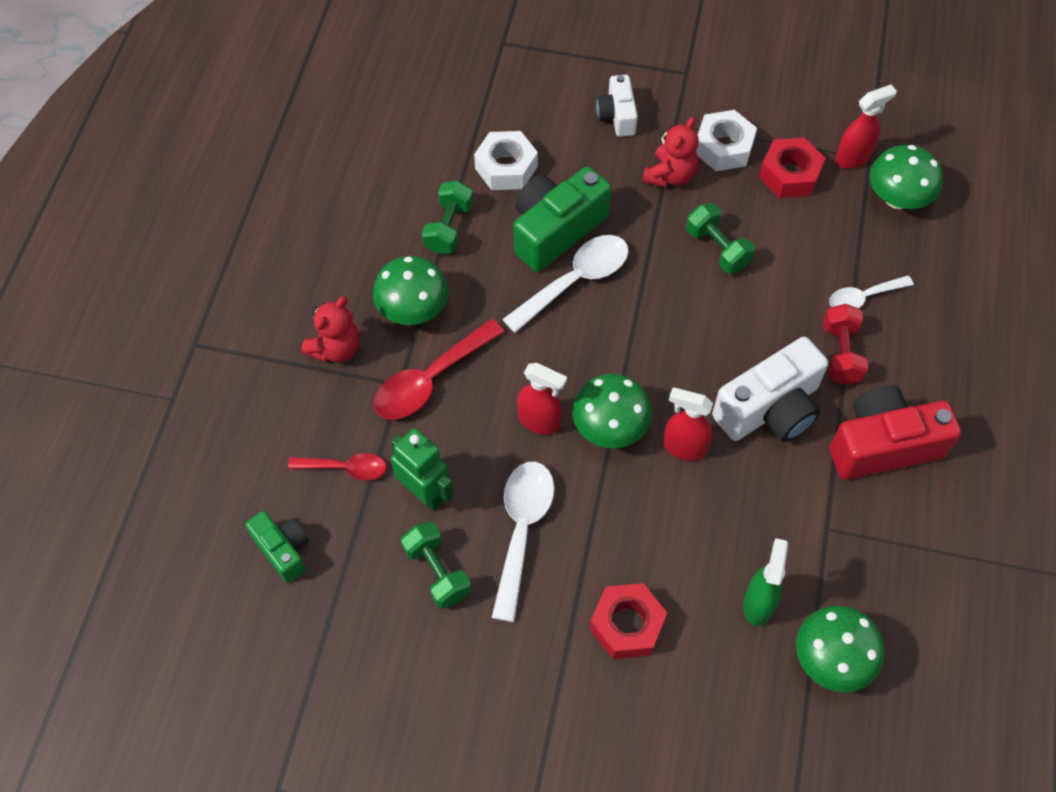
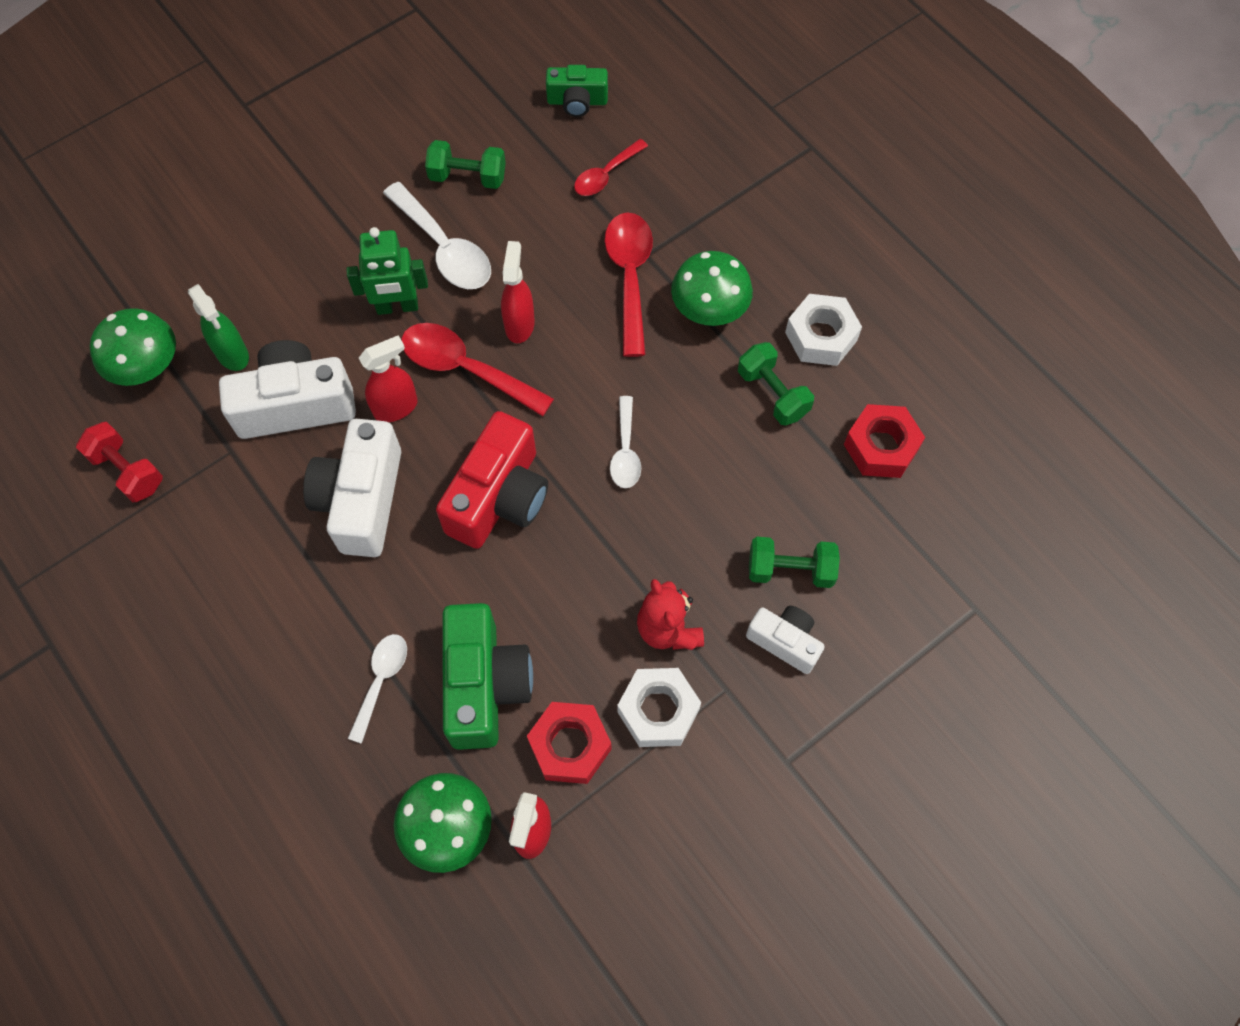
camera: 130 degrees right, 5 degrees up
red teddy bear [301,296,360,363] -> none
green robot [391,428,454,511] -> green robot moved to [347,227,428,315]
white nut [474,131,538,190] -> white nut moved to [785,294,862,366]
white spoon [502,235,629,333] -> white spoon [610,396,641,488], size x0.61
green camera [513,167,611,272] -> green camera moved to [442,603,533,750]
red spray bottle [517,363,567,435] -> red spray bottle turned 120 degrees clockwise [501,241,535,343]
green mushroom [572,374,652,448] -> red spoon [401,323,554,416]
red nut [590,583,667,659] -> red nut moved to [844,404,925,478]
green dumbbell [686,203,755,274] -> green dumbbell moved to [749,537,840,588]
red dumbbell [823,304,868,385] -> red dumbbell moved to [76,422,163,502]
red camera [830,385,961,480] -> red camera moved to [436,411,548,549]
none -> white camera [219,340,356,439]

